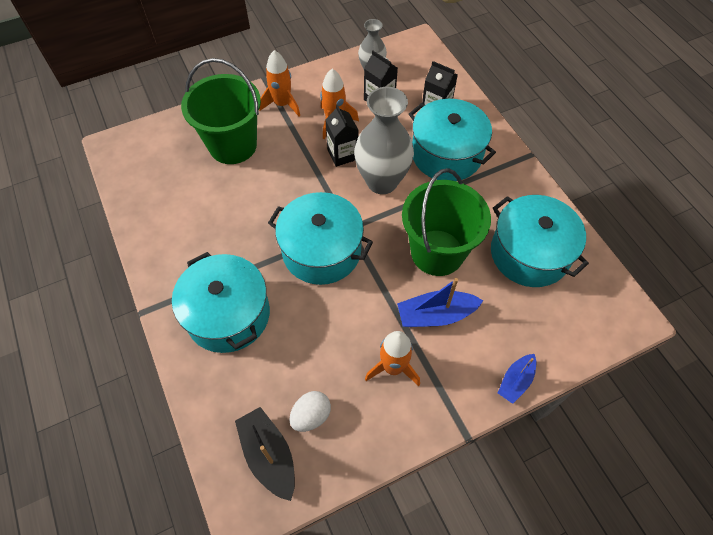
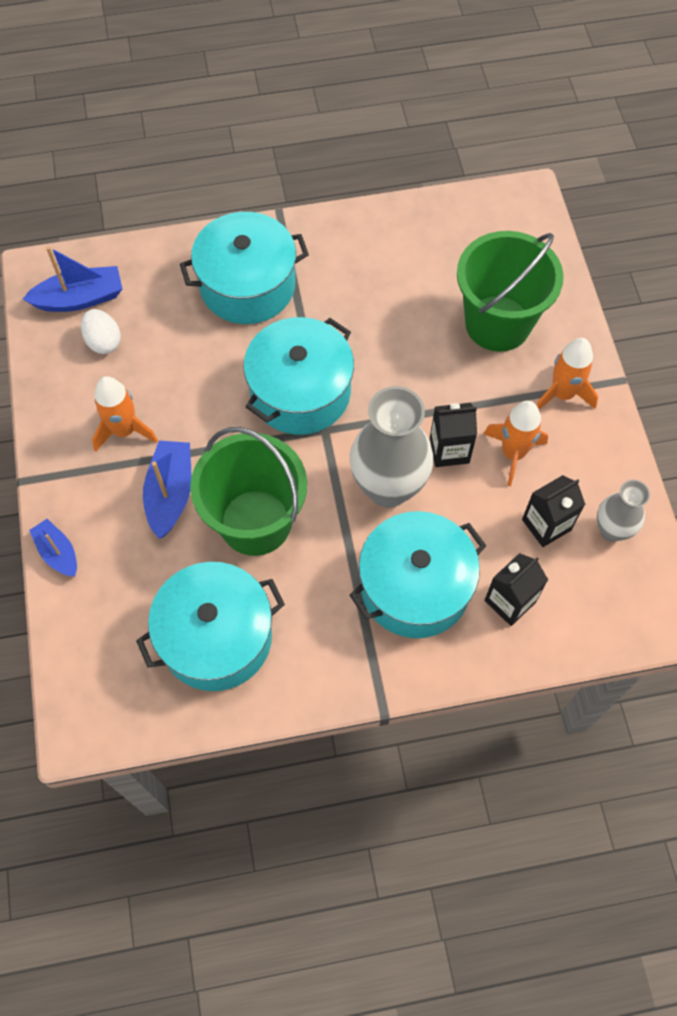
camera: 105 degrees right, 5 degrees up
black boat [235,407,295,501] -> blue boat [23,246,122,312]

